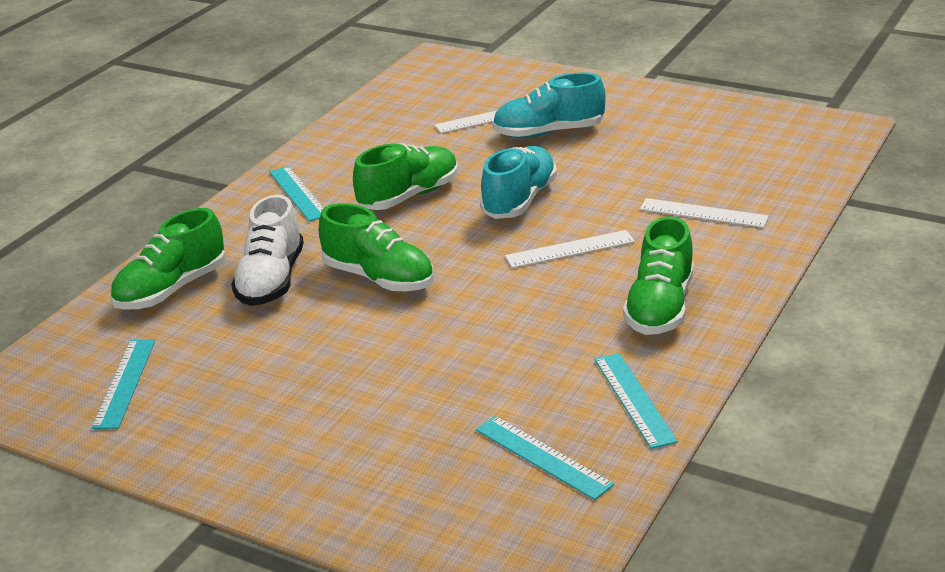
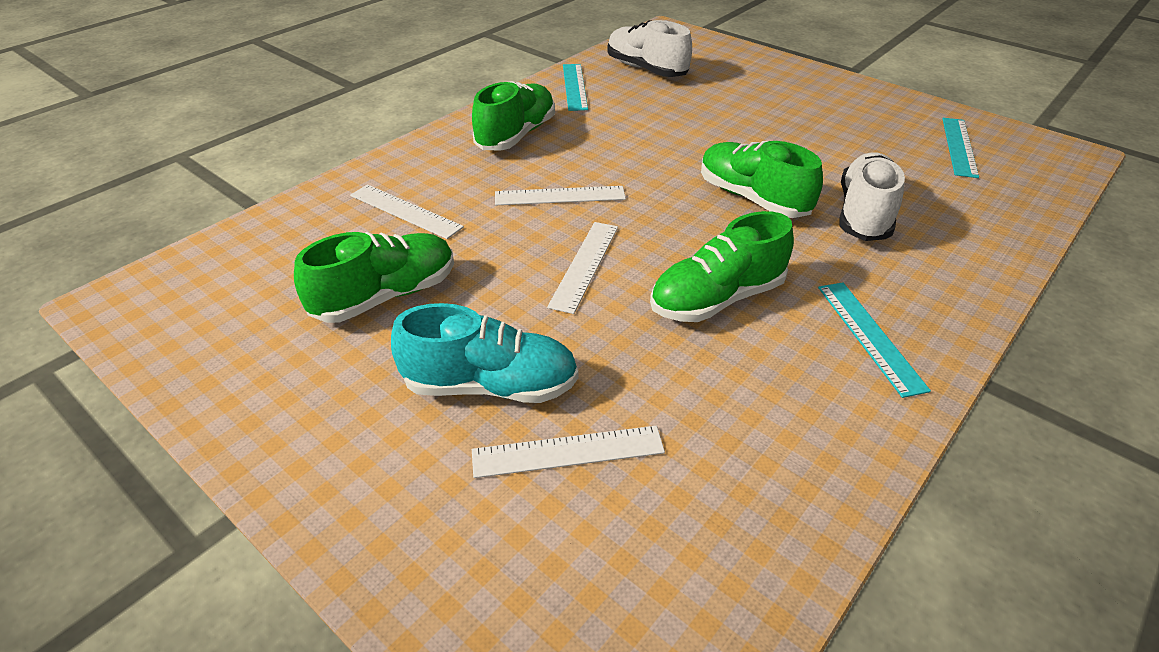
camera: 170 degrees left, 10 degrees up
green shoe [110,208,226,310] -> green shoe moved to [294,232,454,323]
turquoise ruler [476,416,614,500] -> white shoe [607,20,692,77]
turquoise shoe [480,146,557,219] -> white ruler [547,222,618,314]

